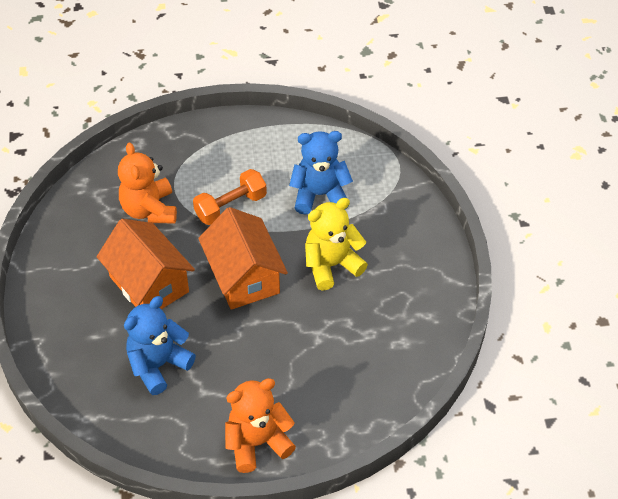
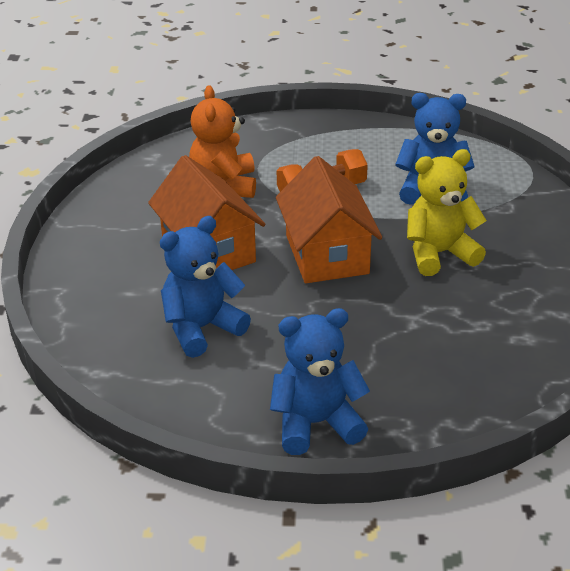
camera: 10 degrees right, 15 degrees down
orange teddy bear [225,378,296,473] -> blue teddy bear [270,308,370,455]

